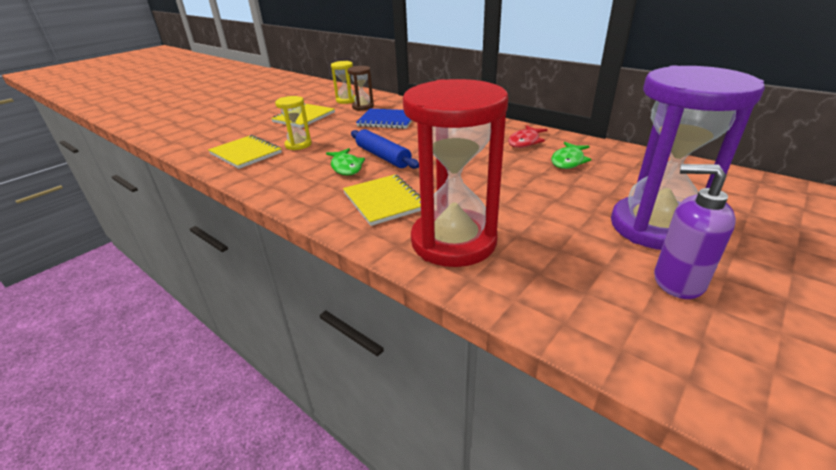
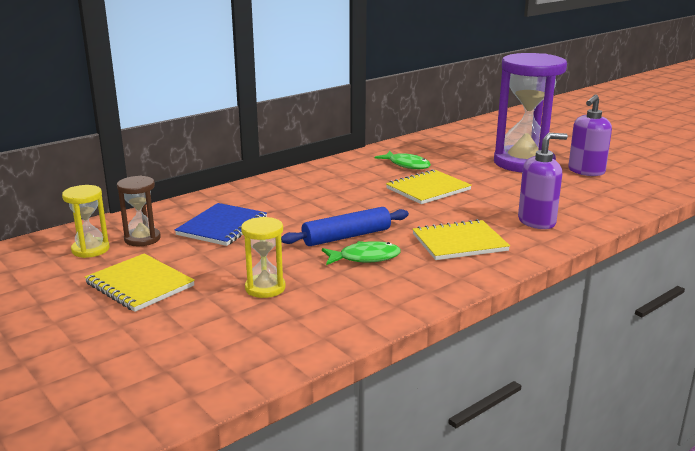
camera: 80 degrees left, 10 degrees down
yellow notebook [208,135,282,169] -> yellow notebook moved to [386,169,472,204]
red hourglass [403,79,508,267] -> purple soap dispenser [518,133,568,229]
red fish [508,125,548,148] -> none

